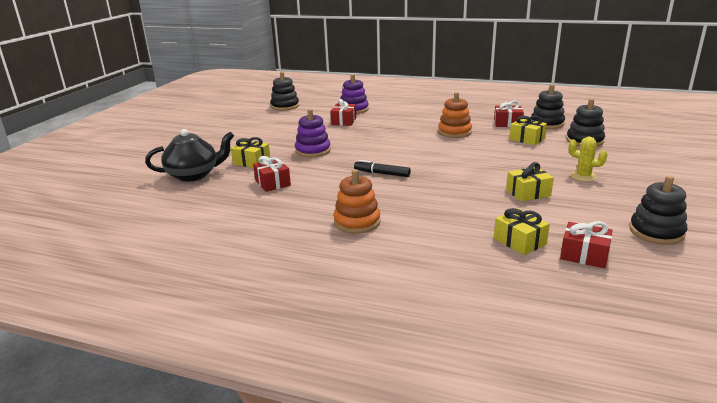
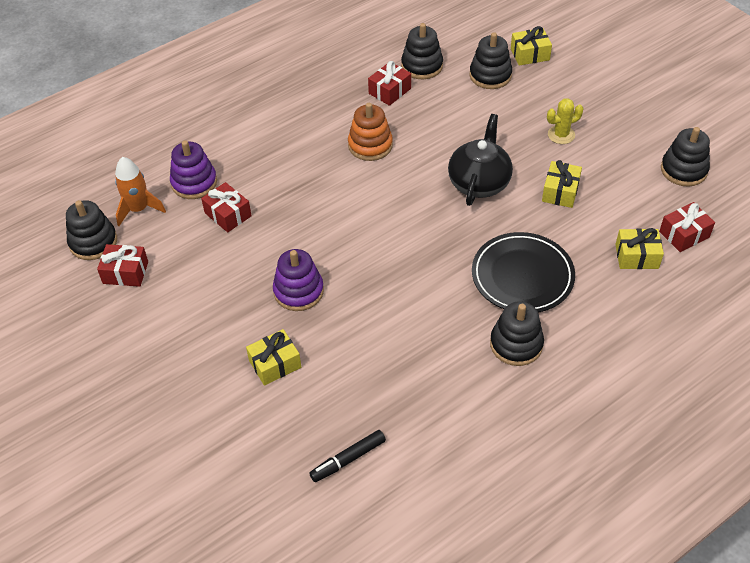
camera: 55 degrees left, 25 degrees up
black teapot [145,129,234,181] -> black teapot moved to [448,114,513,206]
red gift [253,156,291,192] -> red gift moved to [97,244,148,287]
orange stacking toy [333,169,381,234] -> black stacking toy [490,301,544,366]
black marker [354,160,411,177] -> black marker moved to [309,430,386,482]
yellow gift [509,116,547,145] -> yellow gift moved to [511,26,552,66]
none -> orange rocket [115,157,166,226]
none -> black plate [472,232,575,312]

